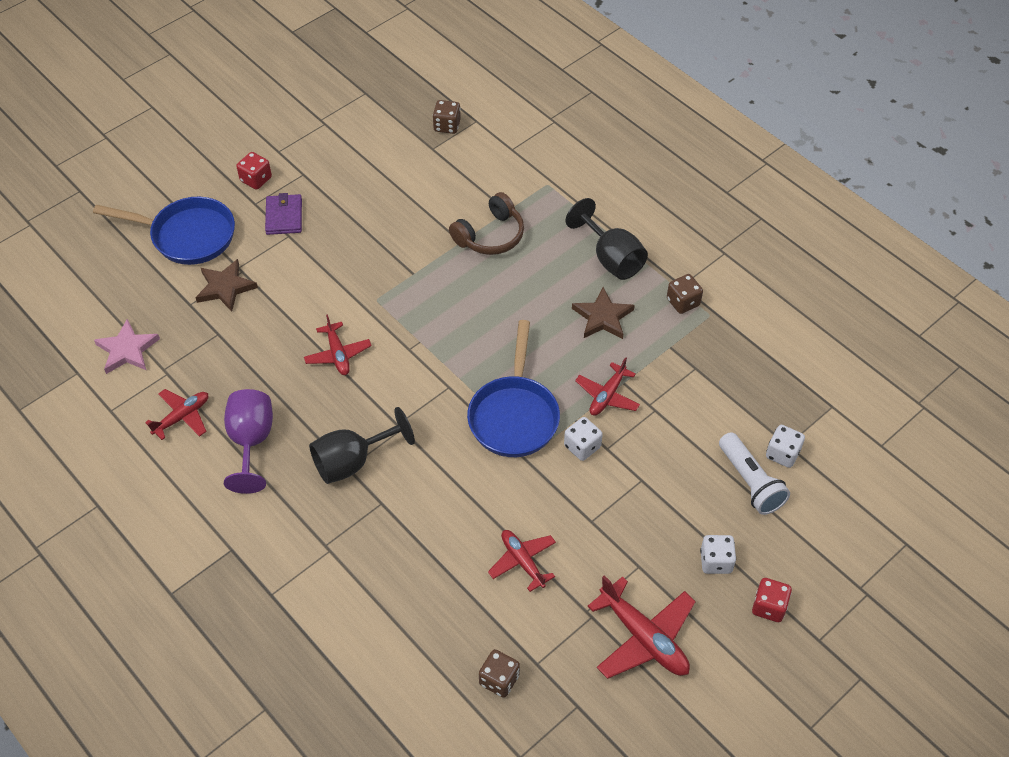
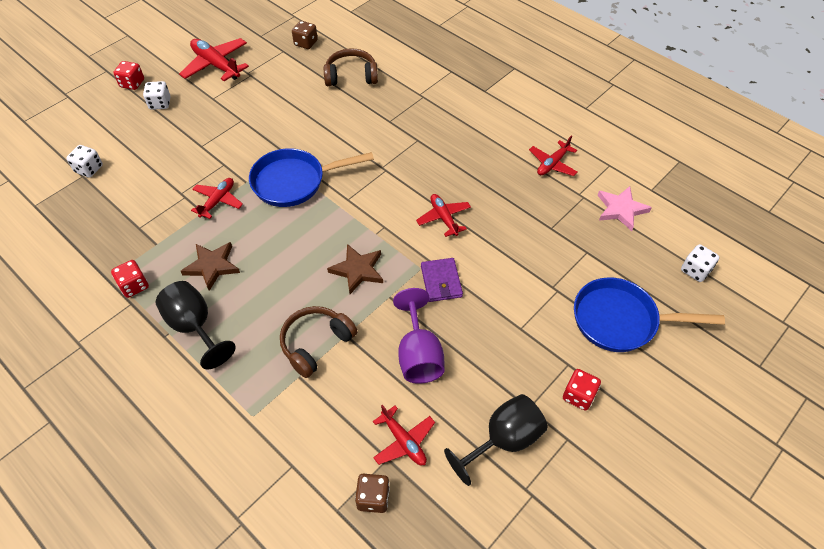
camera: 175 degrees right, 0 degrees up
brown star [195,259,258,312] -> brown star moved to [327,244,383,294]
purple goblet [224,389,273,494] -> purple goblet moved to [393,288,445,384]
purple wallet [265,193,302,235] -> purple wallet moved to [421,258,463,302]
black goblet [309,407,415,484] -> black goblet moved to [444,394,548,486]
blue pan [467,320,560,457] -> blue pan turned 105 degrees counterclockwise [249,148,374,207]
red plane [488,530,556,592] -> red plane moved to [373,405,435,465]
white dice [564,417,603,461] -> white dice moved to [681,244,719,282]
brown dice [667,274,703,314] -> red dice [111,260,149,298]
white flashlight [719,432,790,515] -> none
none -> brown headphones [324,49,378,86]

